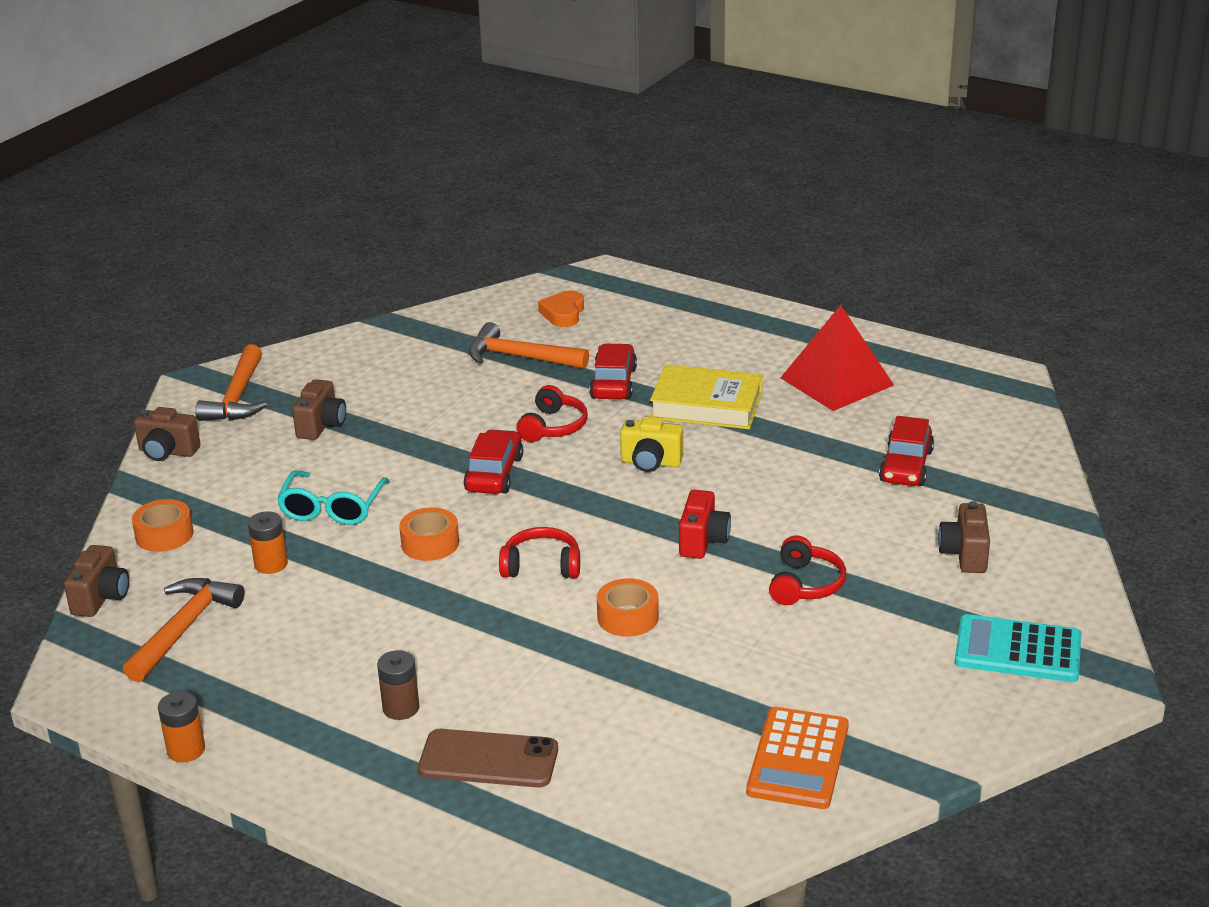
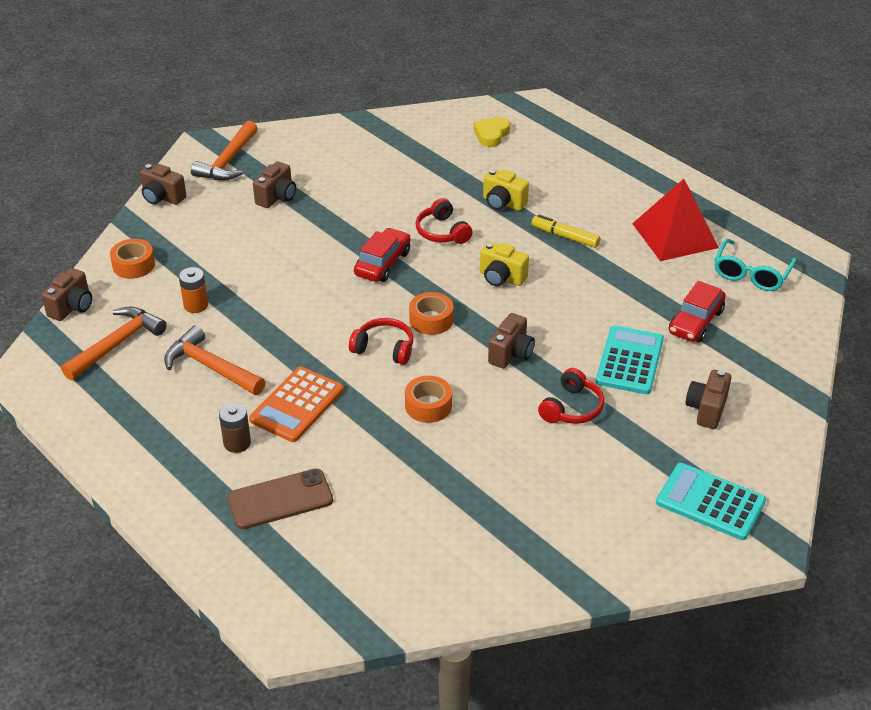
camera: 15 degrees right, 10 degrees up
orange battery [158,691,205,763] -> none
turquoise glasses [277,470,390,525] -> turquoise glasses moved to [714,239,797,291]
orange tape [399,507,459,561] -> orange tape moved to [409,292,453,335]
brown phone [418,729,558,788] -> brown phone turned 45 degrees counterclockwise [227,468,333,529]
orange hammer [469,322,589,369] -> orange hammer moved to [164,325,265,395]
red headphones [516,385,588,442] -> red headphones turned 120 degrees clockwise [416,198,473,244]
orange heart [538,291,584,327] -> yellow heart [474,117,510,147]
red car [589,343,637,399] -> yellow camera [483,169,529,211]
yellow book [650,364,763,429] -> yellow marker [532,215,600,248]
red camera [679,490,731,559] -> brown camera [488,313,535,369]
orange calculator [746,707,849,809] -> orange calculator moved to [249,367,344,442]
none -> turquoise calculator [596,325,664,394]

